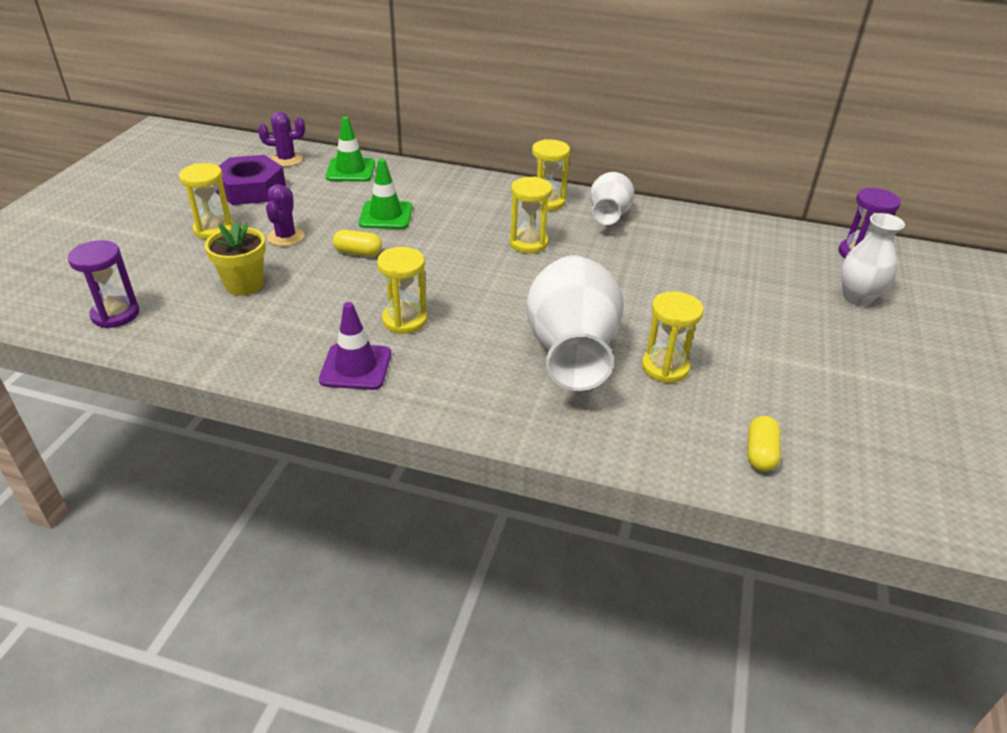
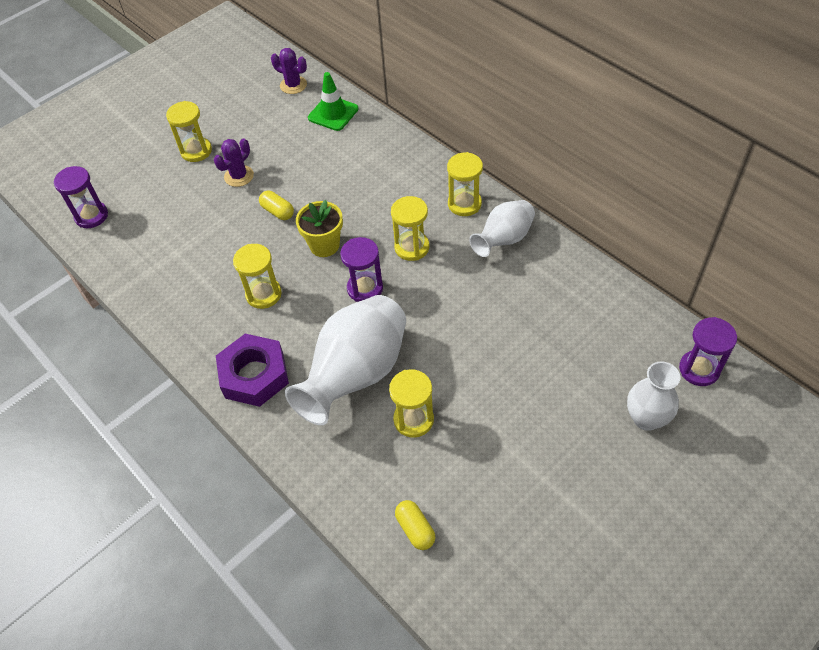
camera: 35 degrees right, 15 degrees up
yellow flower pot [205,221,266,296] -> yellow flower pot moved to [296,200,343,257]
purple nut [216,155,286,205] -> purple nut moved to [216,334,289,407]
purple traffic cone [319,302,391,390] -> none
green traffic cone [359,159,412,229] -> none
yellow capsule [748,416,781,472] -> yellow capsule turned 75 degrees counterclockwise [395,500,435,550]
none -> purple hourglass [340,237,383,302]

